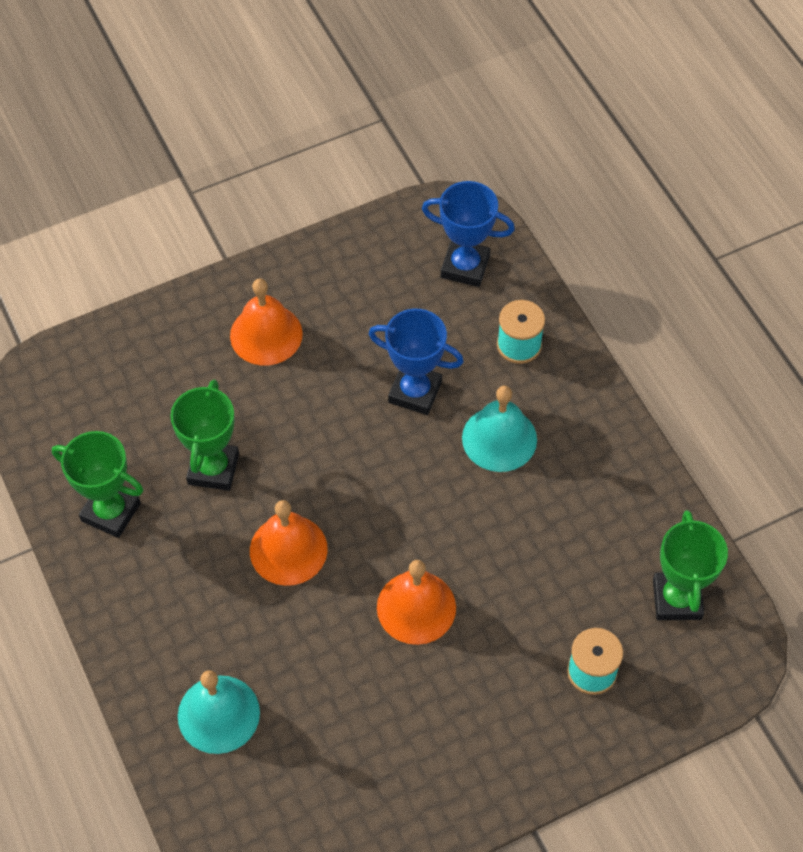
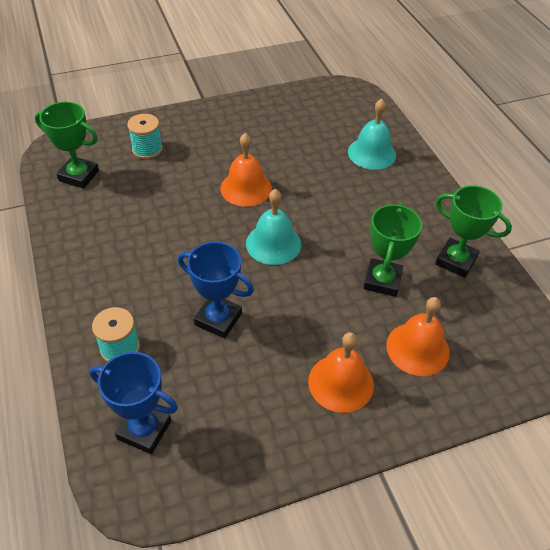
camera: 175 degrees left, 10 degrees down
orange bell [250,500,328,586] -> orange bell moved to [386,297,450,376]
turquoise bell [462,386,537,472] -> turquoise bell moved to [246,189,301,265]
green trophy [653,510,728,620] -> green trophy turned 75 degrees counterclockwise [35,102,99,189]

